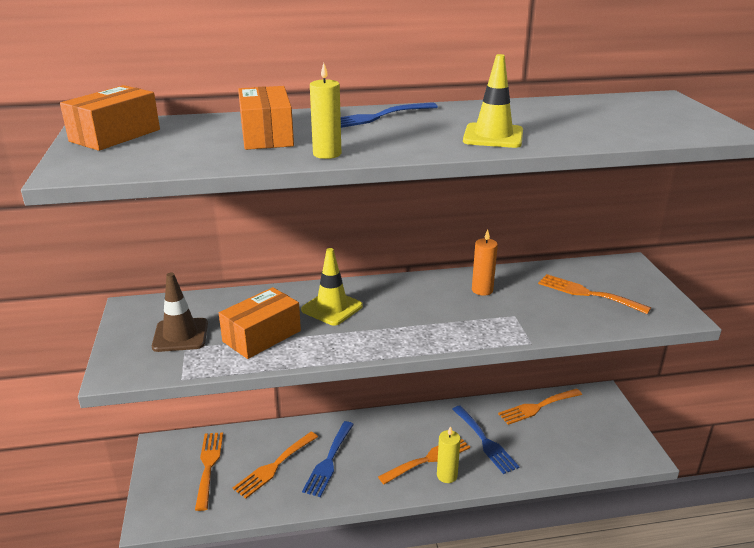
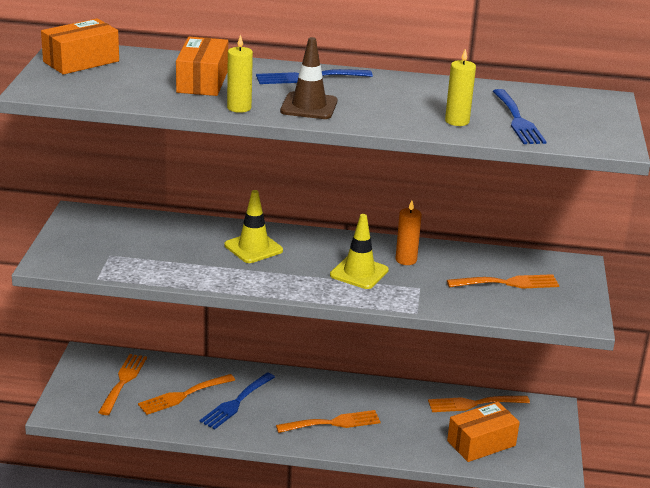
camera: 15 degrees right, 0 degrees up
brown traffic cone [152,273,208,352] -> brown traffic cone moved to [280,37,337,119]
orange box [219,287,301,359] -> orange box moved to [447,402,520,462]
yellow candle [437,426,461,483] -> yellow candle moved to [445,48,476,126]
blue fork [452,406,519,474] -> blue fork moved to [493,89,546,144]
yellow traffic cone [463,54,523,148] -> yellow traffic cone moved to [330,214,389,289]
orange fork [538,274,651,314] -> orange fork turned 120 degrees clockwise [447,274,559,289]

